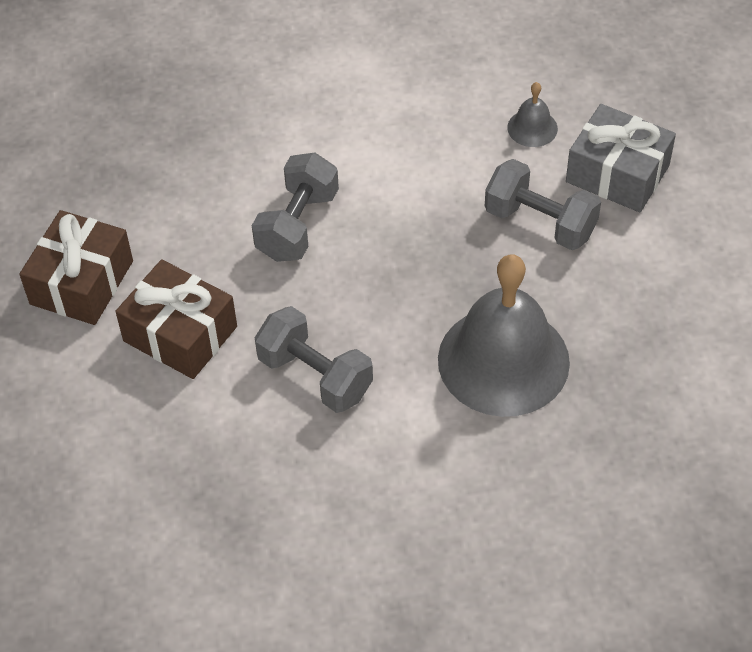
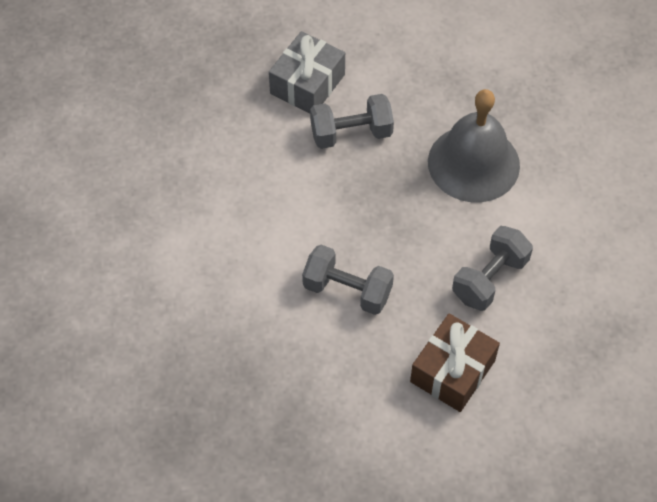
camera: 90 degrees left, 5 degrees up
brown gift [19,210,133,325] -> none
grey dumbbell [485,159,601,250] -> grey dumbbell turned 45 degrees clockwise [310,94,394,149]
grey bell [507,82,558,147] -> none

